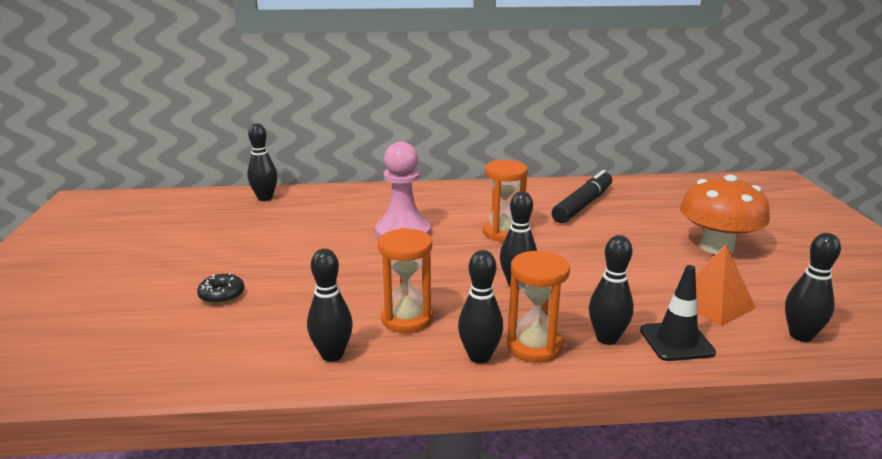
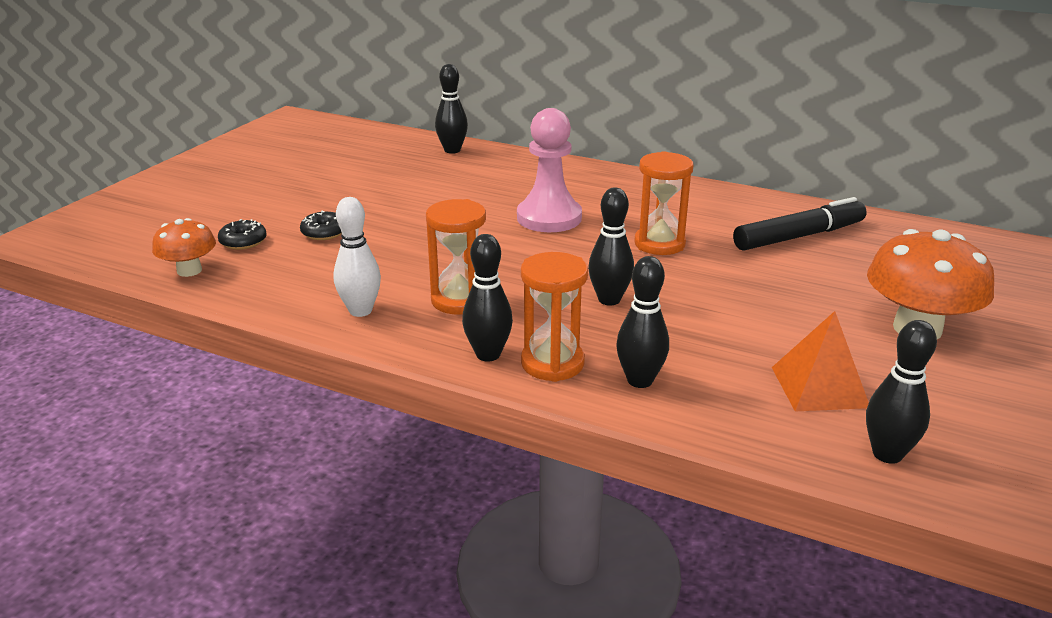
camera: 30 degrees right, 5 degrees up
black bowling pin [307,249,353,362] -> white bowling pin [333,197,381,317]
black traffic cone [640,265,716,361] -> none
none -> orange mushroom [152,218,216,277]
none -> black donut [218,219,267,250]

